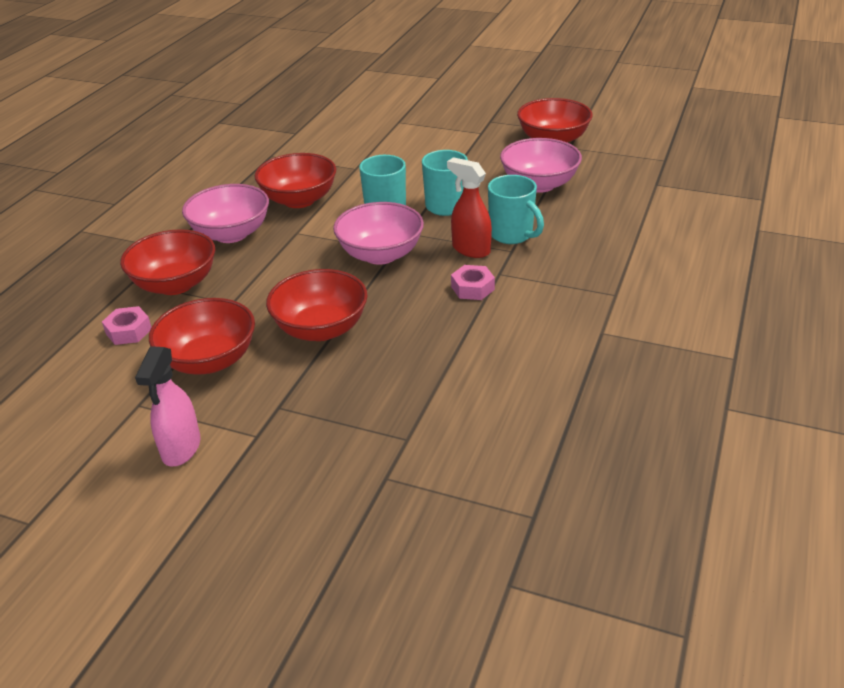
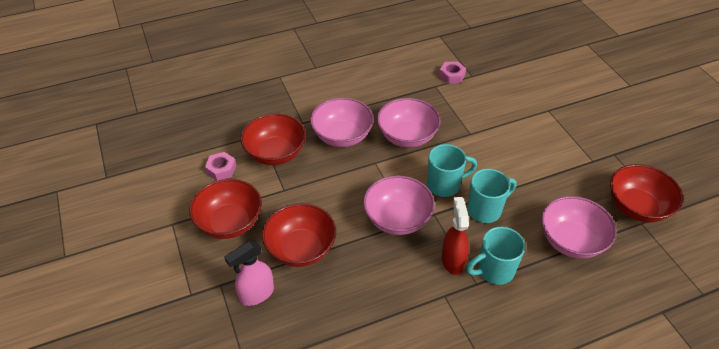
camera: 45 degrees right, 10 degrees up
pink spray bottle [135,346,201,466] -> pink spray bottle moved to [224,241,274,306]
red bowl [255,153,336,208] -> pink bowl [377,98,441,148]
pink nut [451,265,495,300] -> pink nut moved to [439,61,466,84]
turquoise mug [488,175,544,244] -> turquoise mug turned 60 degrees clockwise [466,227,525,285]

